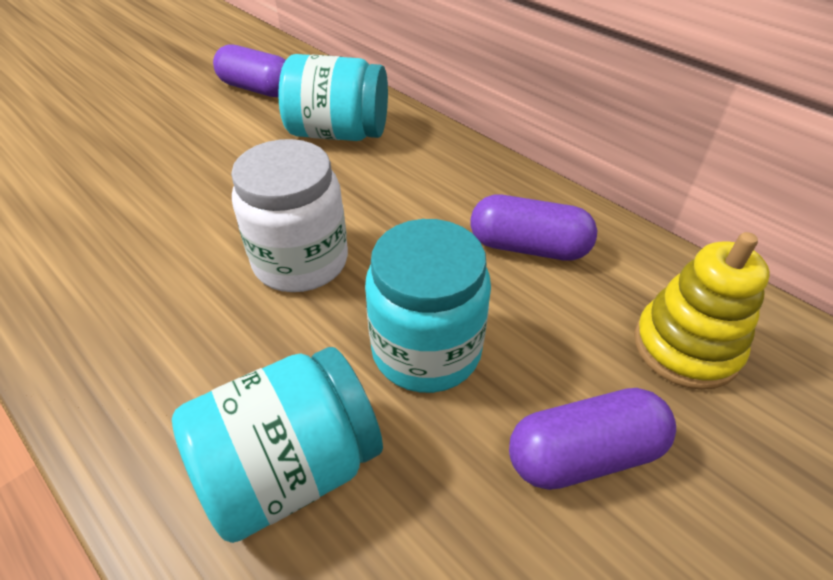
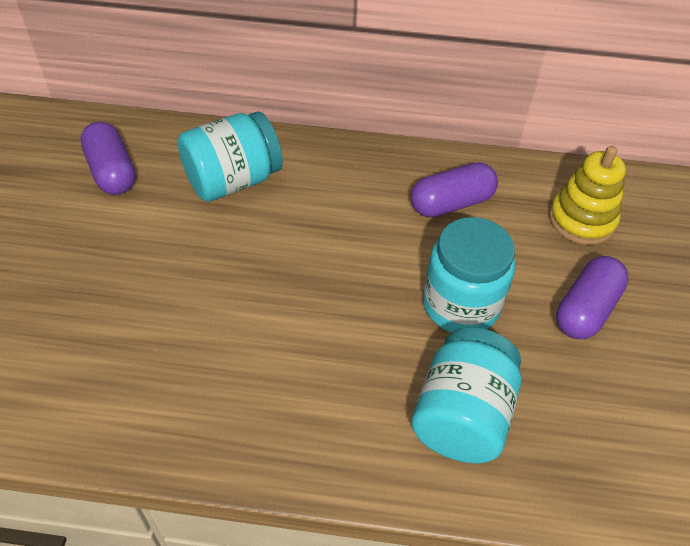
camera: 40 degrees left, 5 degrees up
purple capsule [213,44,286,97] -> purple capsule turned 75 degrees clockwise [80,122,136,195]
white jar [231,139,348,292] -> none

